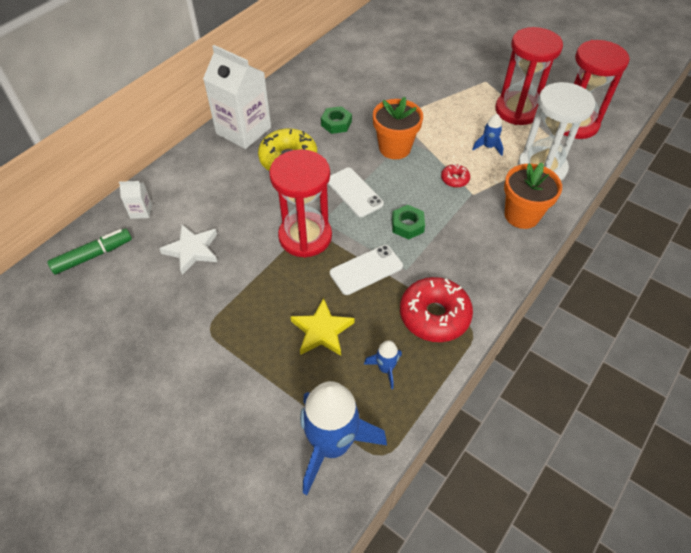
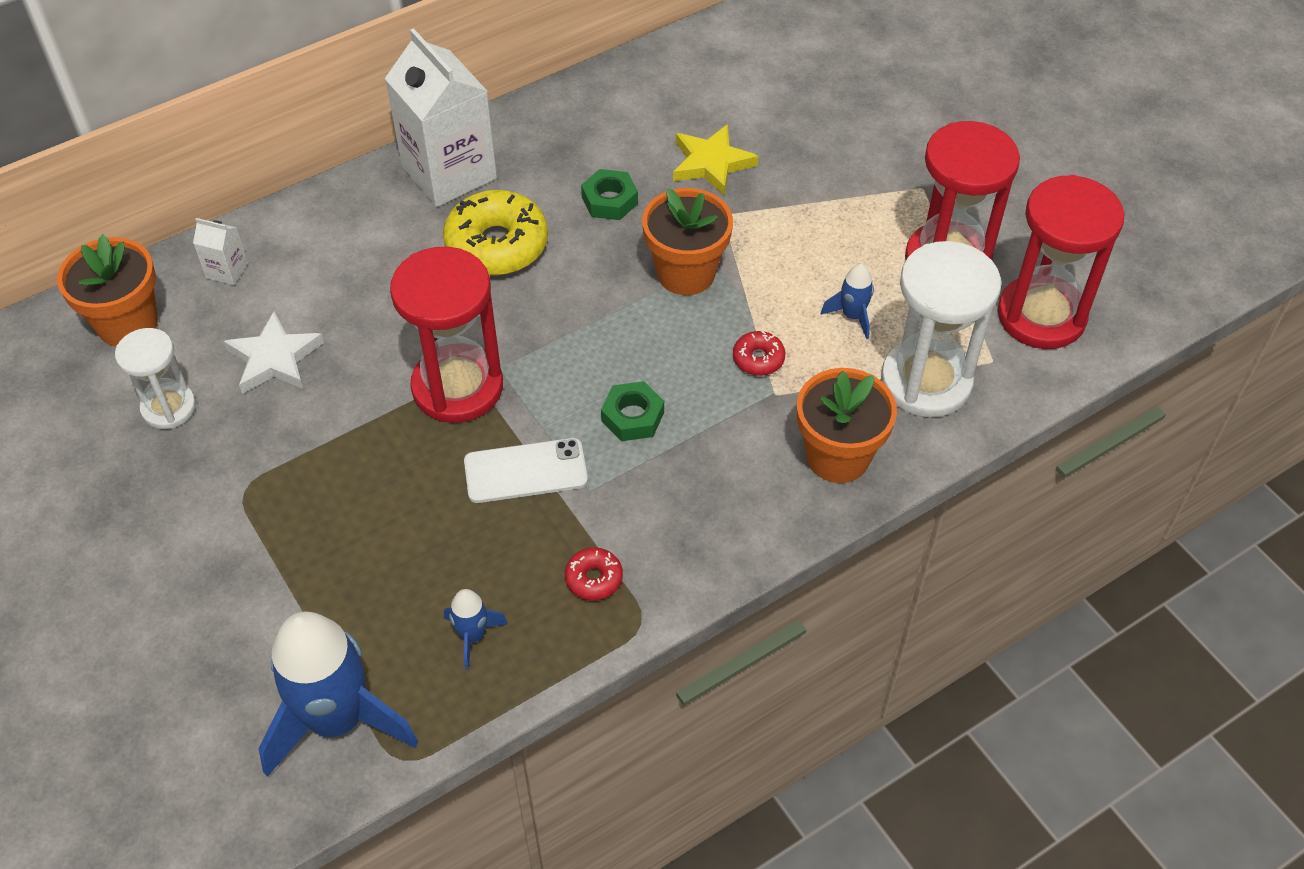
camera: 20 degrees right, 0 degrees up
green marker [47,228,132,275] -> orange flower pot [57,234,158,347]
yellow star [290,298,355,356] -> yellow star moved to [673,124,758,195]
white phone [328,168,384,217] -> none
red donut [400,277,473,342] -> red donut [565,547,623,601], size x0.48
none -> white hourglass [115,328,196,429]

